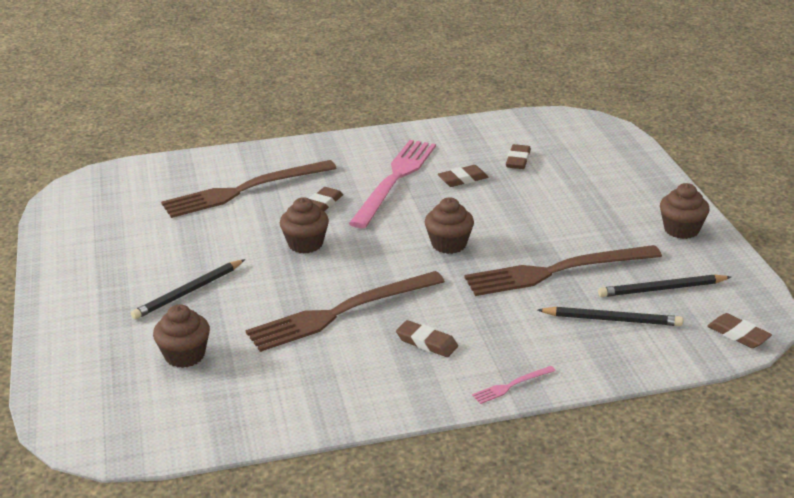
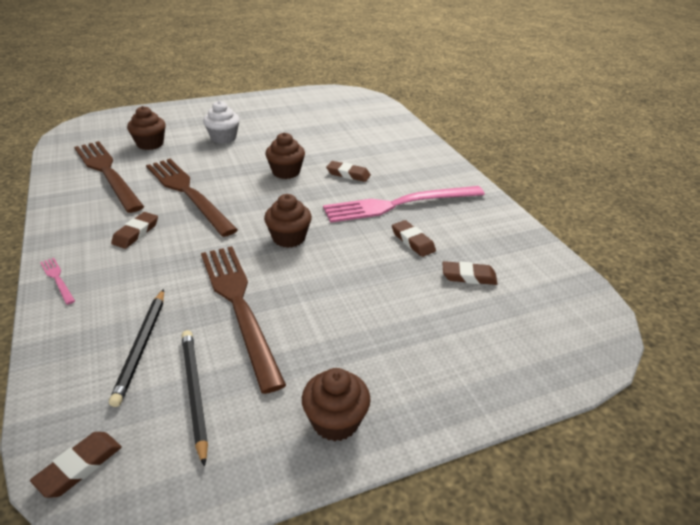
camera: 80 degrees right, 5 degrees up
black pencil [131,259,245,320] -> white cupcake [203,101,240,144]
brown fork [161,160,337,218] -> brown fork moved to [74,141,144,213]
pink fork [349,140,436,228] -> pink fork turned 150 degrees clockwise [323,186,485,223]

